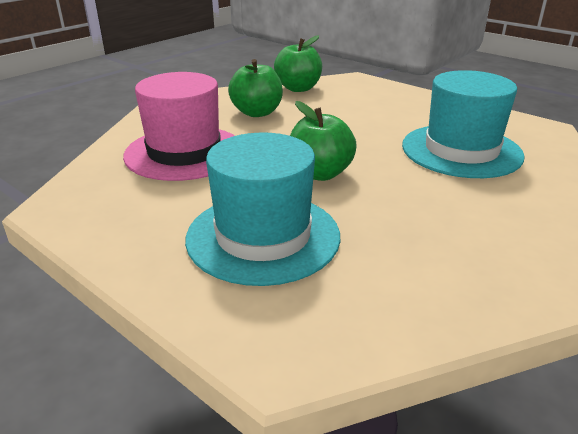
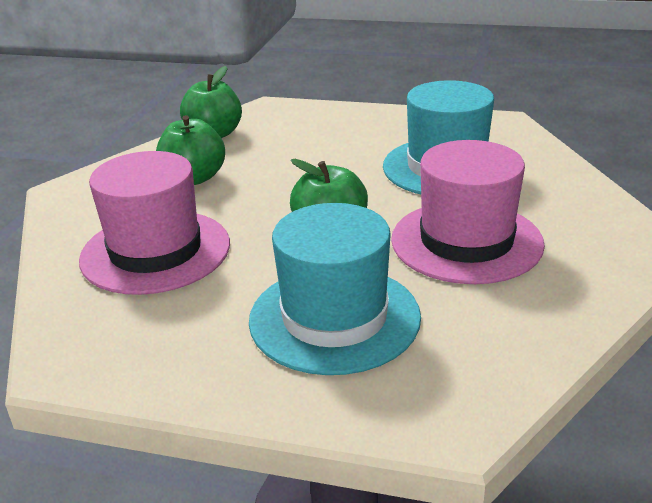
camera: 25 degrees left, 0 degrees up
none -> pink hat [391,140,545,284]

